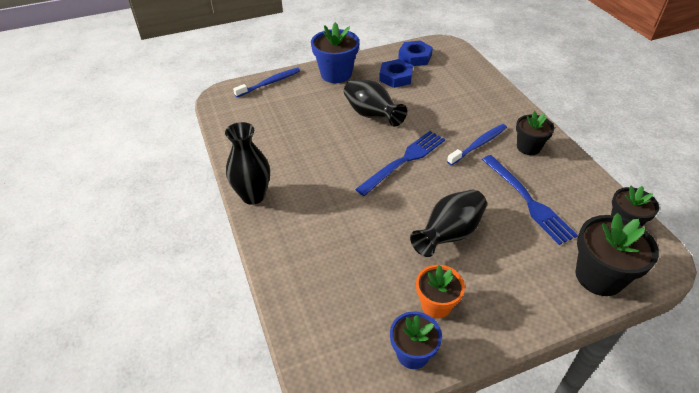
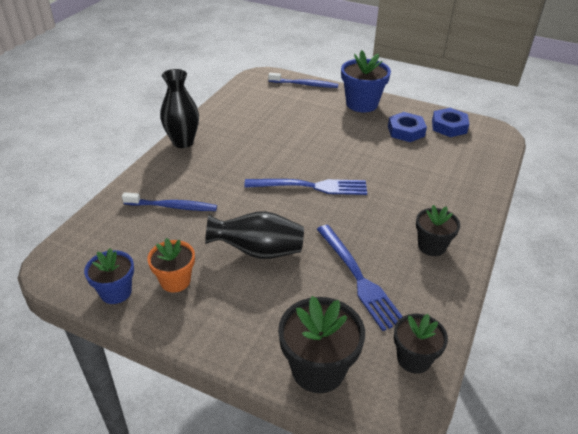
camera: 45 degrees right, 5 degrees down
black vase [344,79,407,126] -> none
blue toothbrush [447,124,507,165] -> blue toothbrush moved to [122,192,217,211]
blue fork [482,155,578,245] -> blue fork turned 45 degrees counterclockwise [317,225,403,331]

